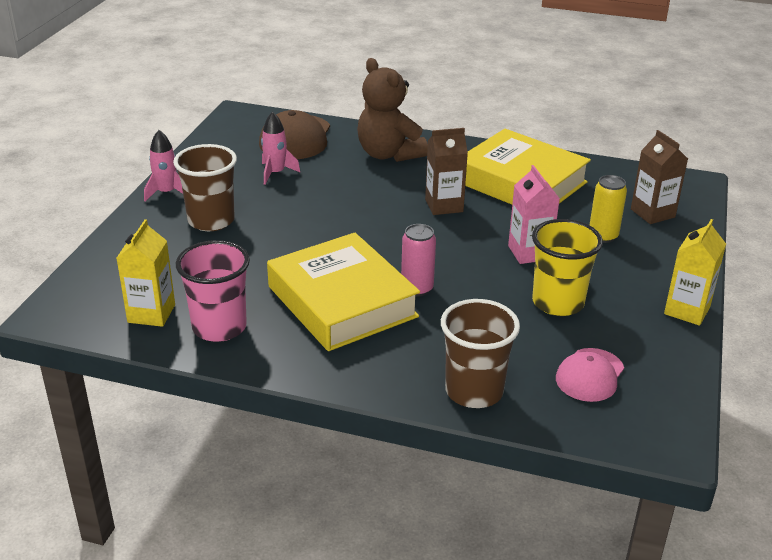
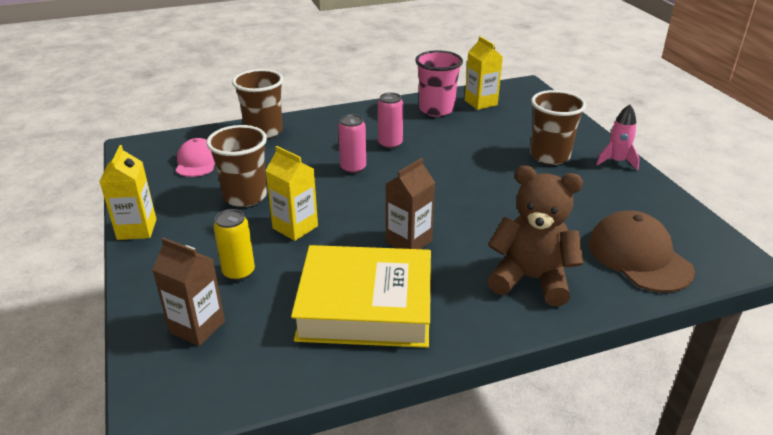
camera: 145 degrees right, 0 degrees up
pink rocket [261,112,300,185] -> none
yellow book [267,233,420,351] -> pink can [378,92,403,149]
pink carton [508,165,560,264] -> yellow carton [265,146,318,241]
yellow cup [532,219,603,316] -> brown cup [206,125,267,207]

